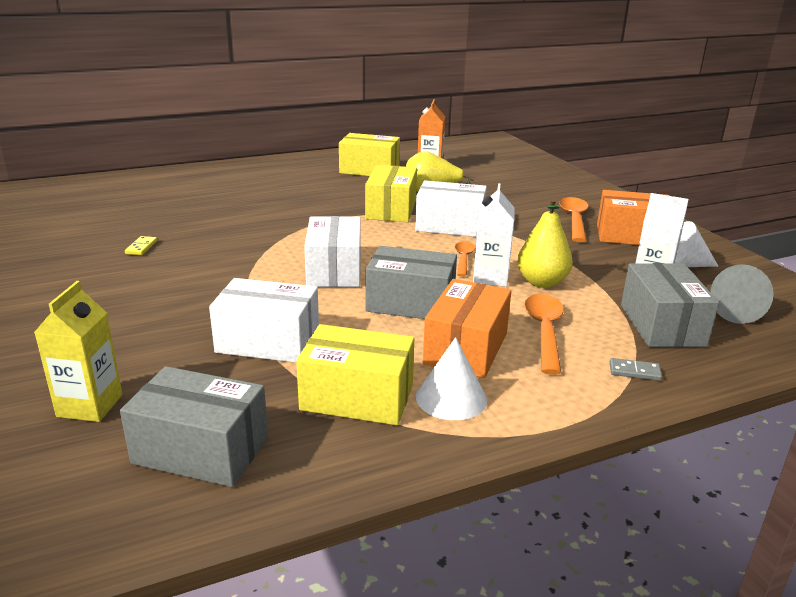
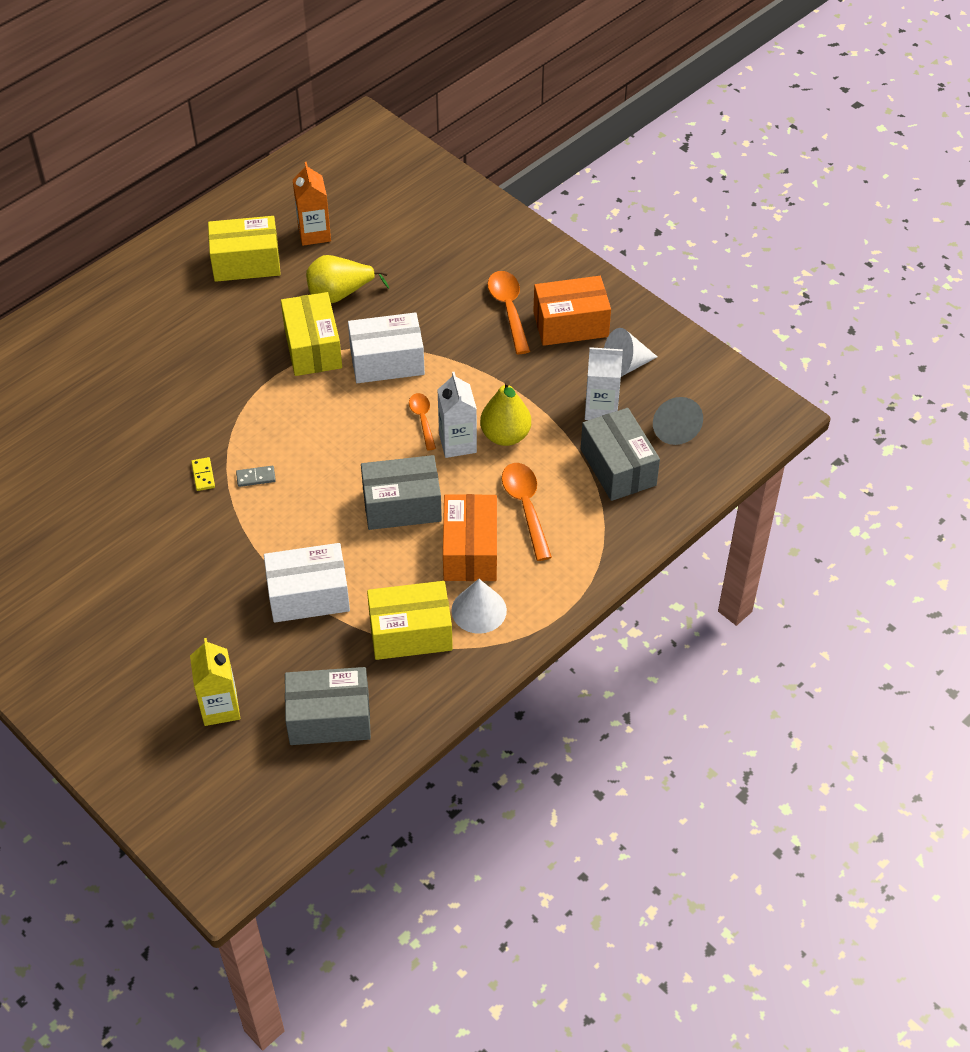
camera: 20 degrees left, 25 degrees up
yellow domino [125,236,157,255] -> yellow domino moved to [191,457,215,491]
white box [304,216,361,287] -> none
grey domino [610,358,662,381] -> grey domino moved to [236,466,276,487]

